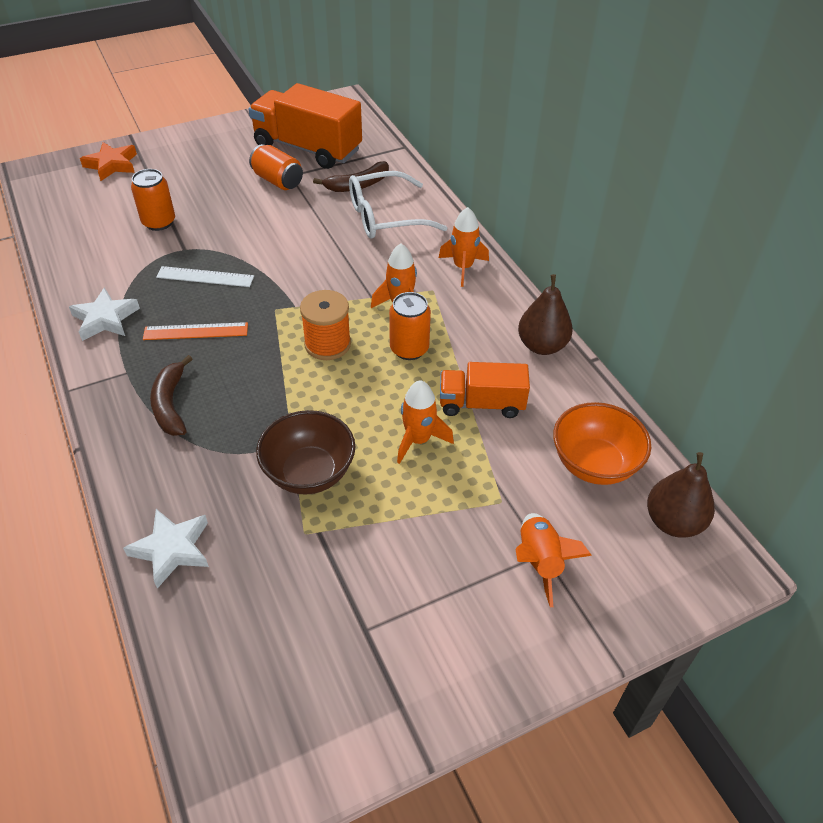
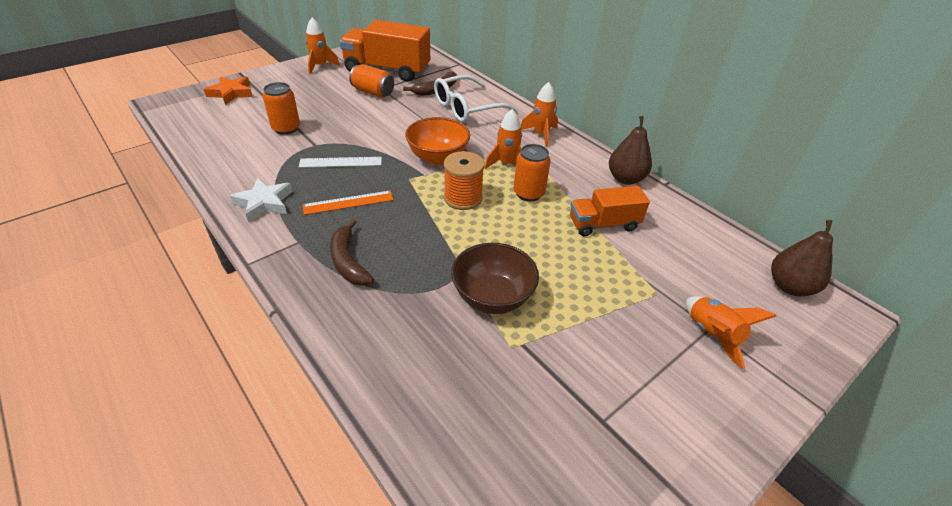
camera: 15 degrees left, 5 degrees down
white star [123,509,209,589] -> none
orange rocket [397,380,454,464] -> orange rocket moved to [306,18,340,74]
orange bowl [553,402,651,485] -> orange bowl moved to [405,117,470,165]

